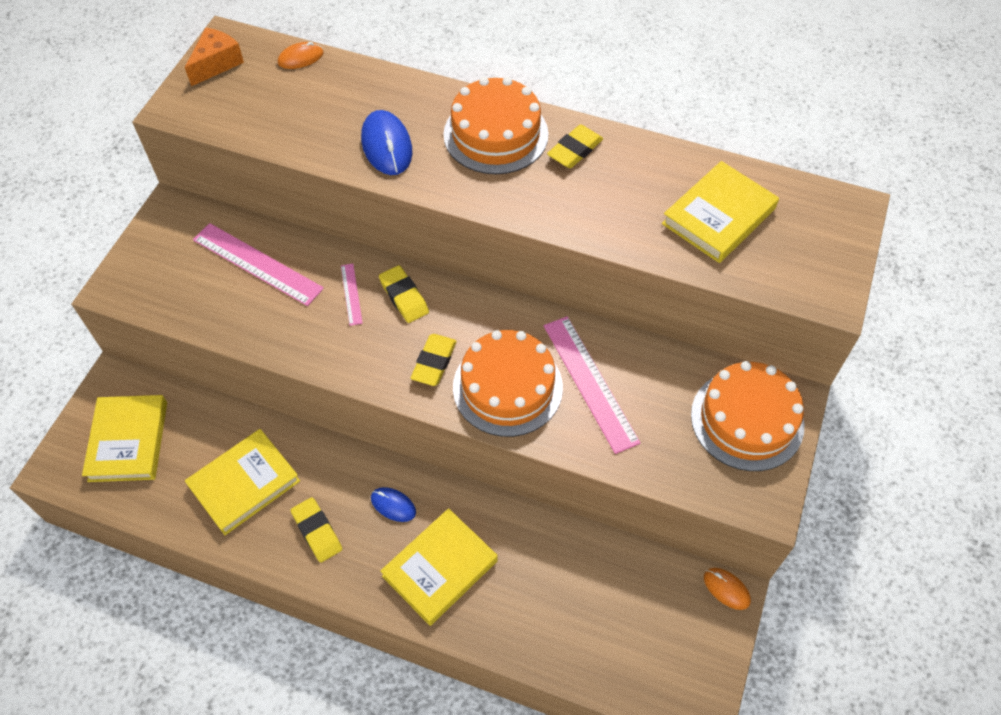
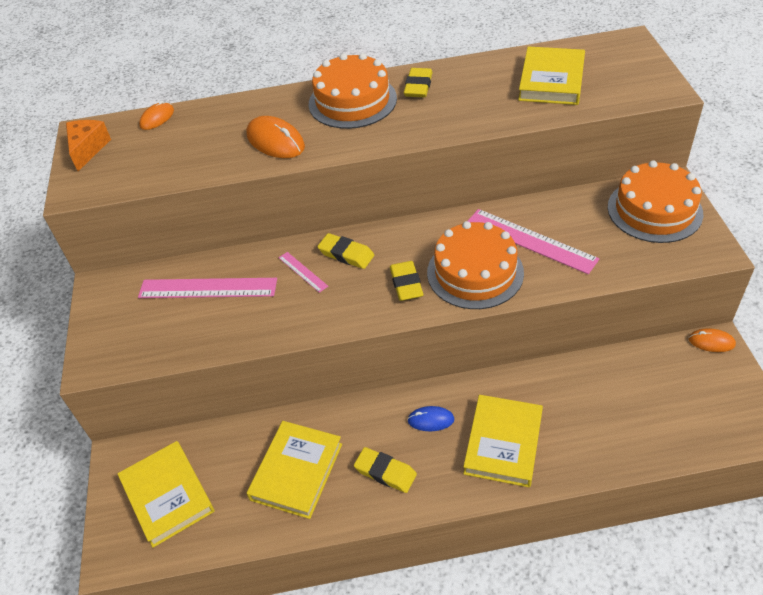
camera: 25 degrees left, 10 degrees down
blue mouse [361,110,412,175] -> orange mouse [246,116,305,158]

